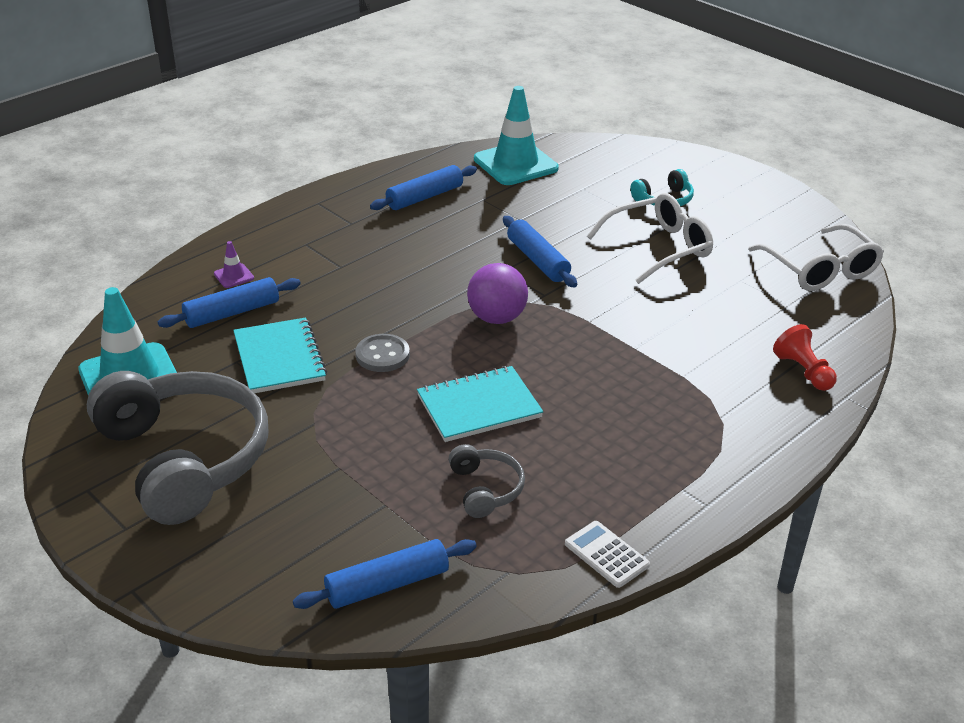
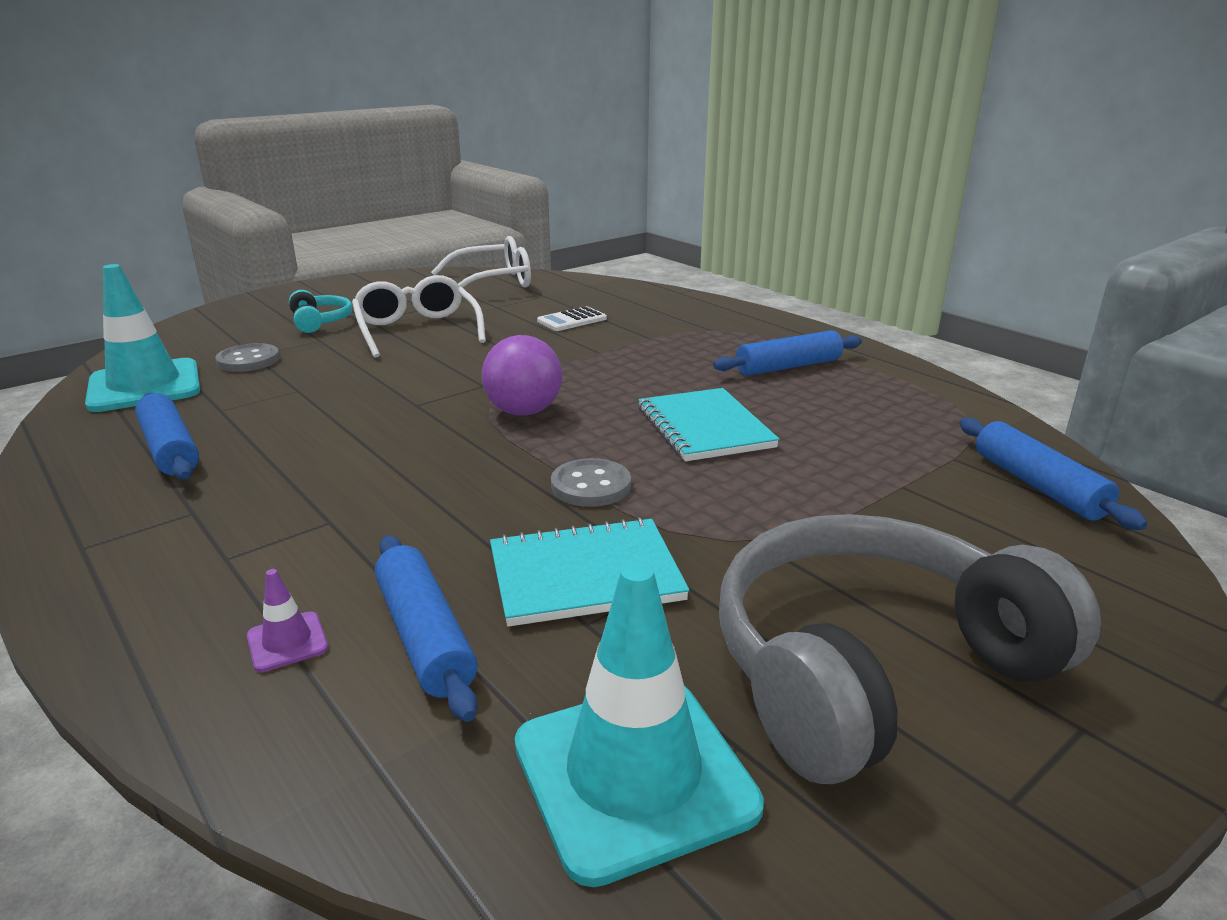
camera: 85 degrees left, 10 degrees down
grey headphones [449,444,525,518] -> none
blue rolling pin [503,216,577,287] -> blue rolling pin moved to [713,330,862,376]
white calculator [565,521,650,588] -> white calculator moved to [537,306,607,331]
red pawn [773,324,837,391] -> none
none -> grey button [215,343,280,372]

